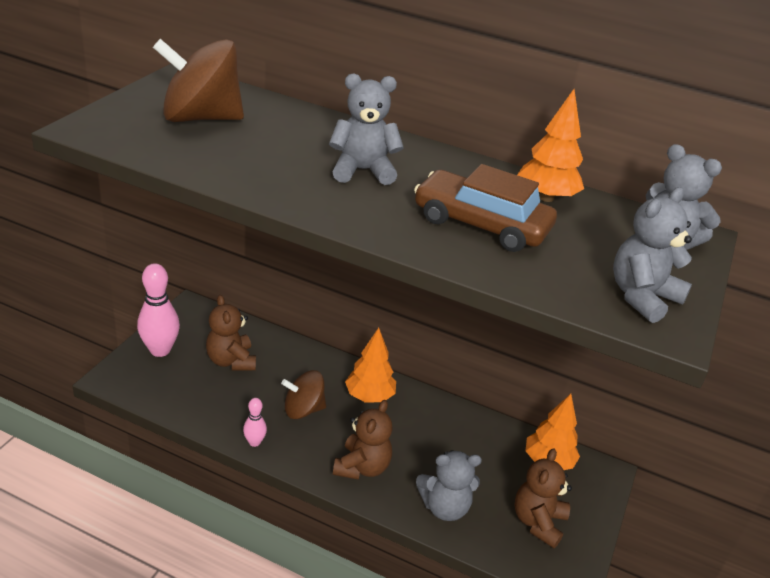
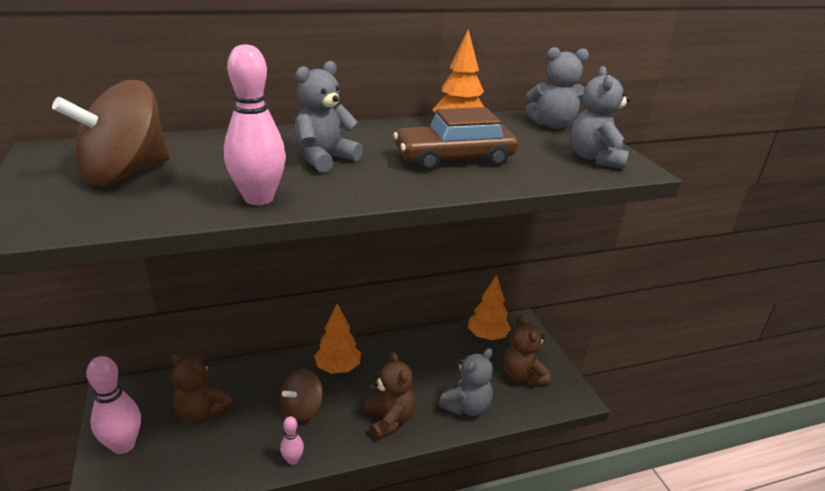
camera: 40 degrees left, 5 degrees down
none -> pink bowling pin [224,44,286,205]

